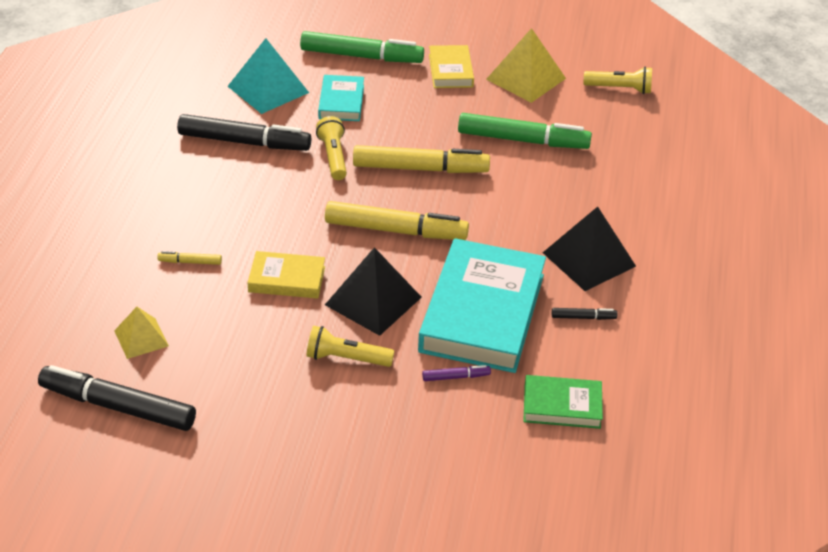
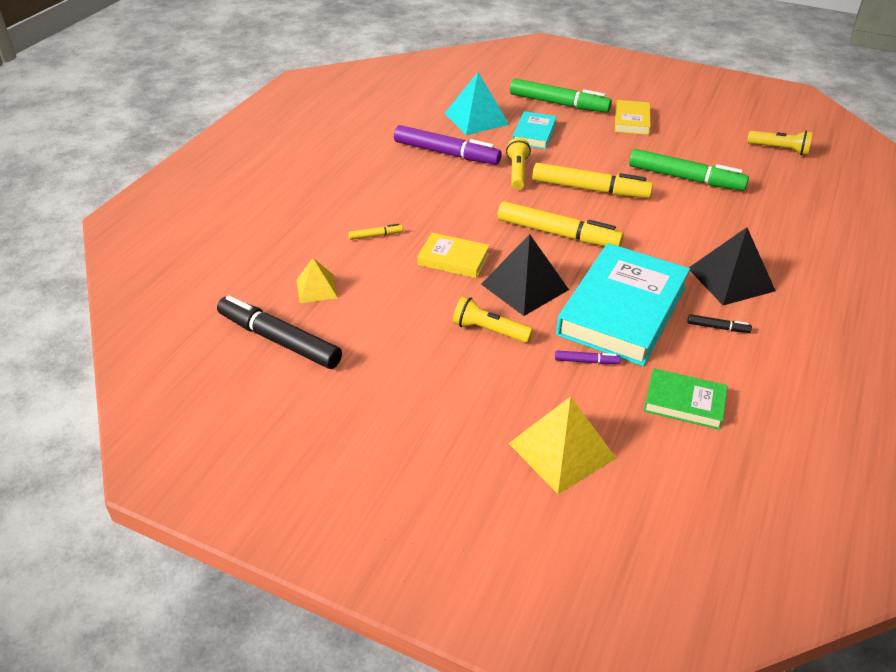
camera: 15 degrees right, 0 degrees up
yellow marker [157,251,222,265] -> yellow marker turned 150 degrees clockwise [348,224,403,240]
black marker [177,114,311,151] -> purple marker [394,125,502,165]
yellow pyramid [486,28,566,103] -> yellow pyramid moved to [509,397,616,494]

